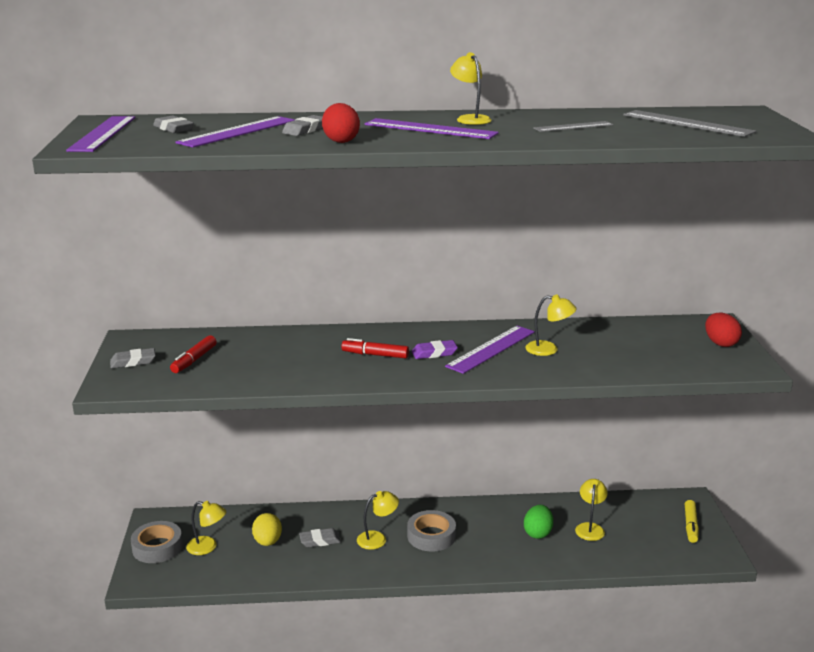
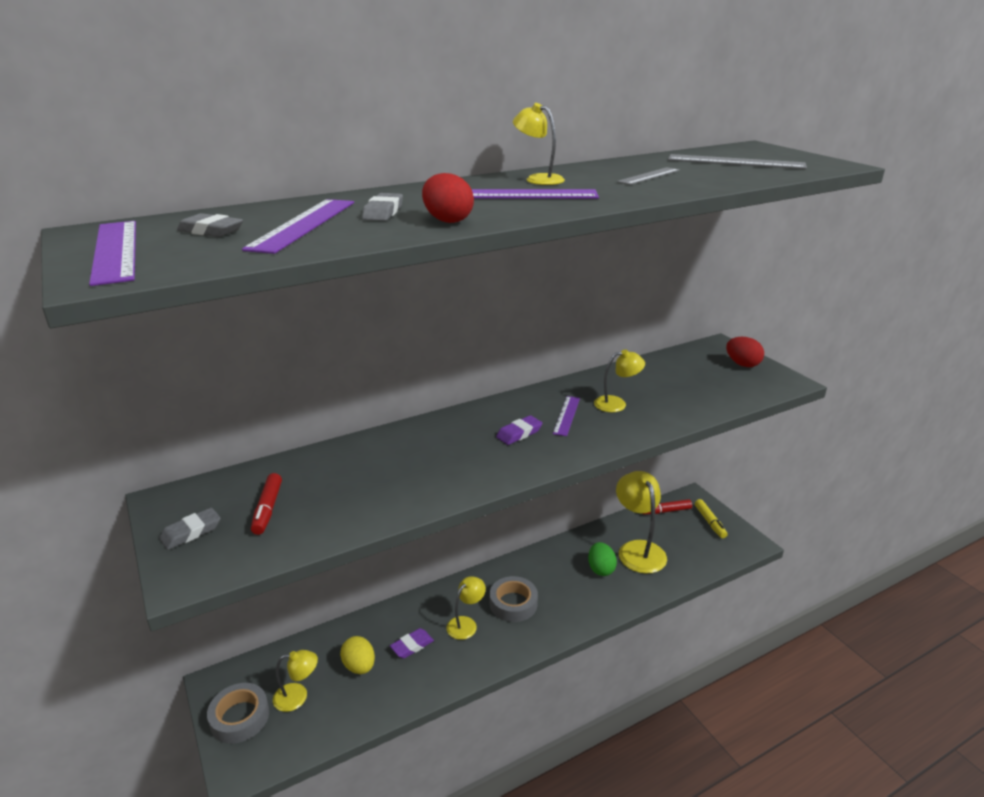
camera: 25 degrees left, 5 degrees up
grey eraser [299,528,341,547] -> purple eraser [390,628,434,658]
red marker [341,338,409,358] -> red marker moved to [642,499,692,514]
purple ruler [445,326,535,374] -> purple ruler [553,396,580,436], size x0.61
yellow lamp [575,479,608,541] -> yellow lamp [616,471,667,574], size x1.78

